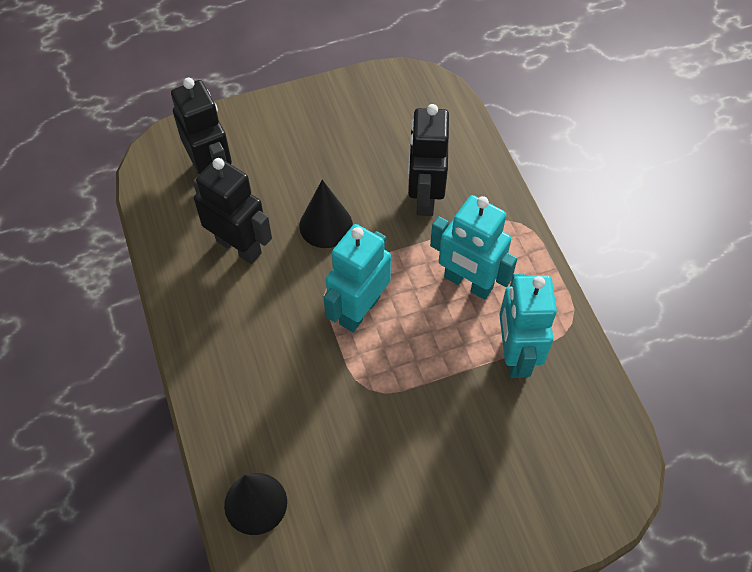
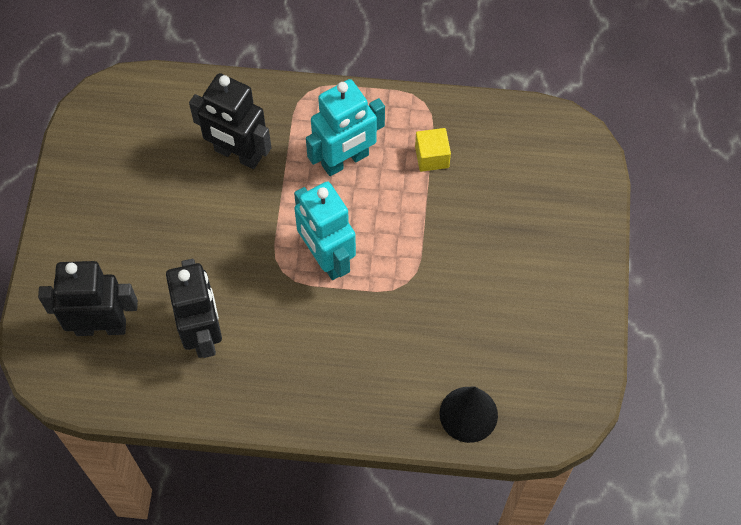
camera: 65 degrees left, 5 degrees up
black robot [193,158,272,264] -> black robot turned 105 degrees clockwise [166,259,222,358]
black cone [299,180,353,248] -> none
turquoise robot [499,274,557,378] -> yellow cube [415,128,451,172]

